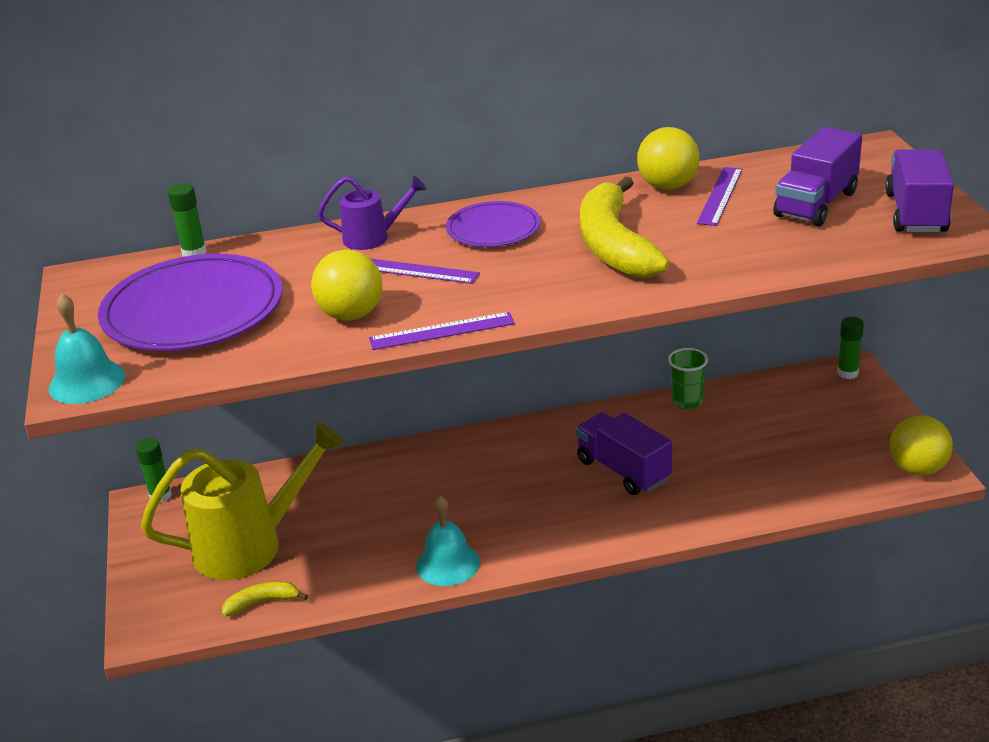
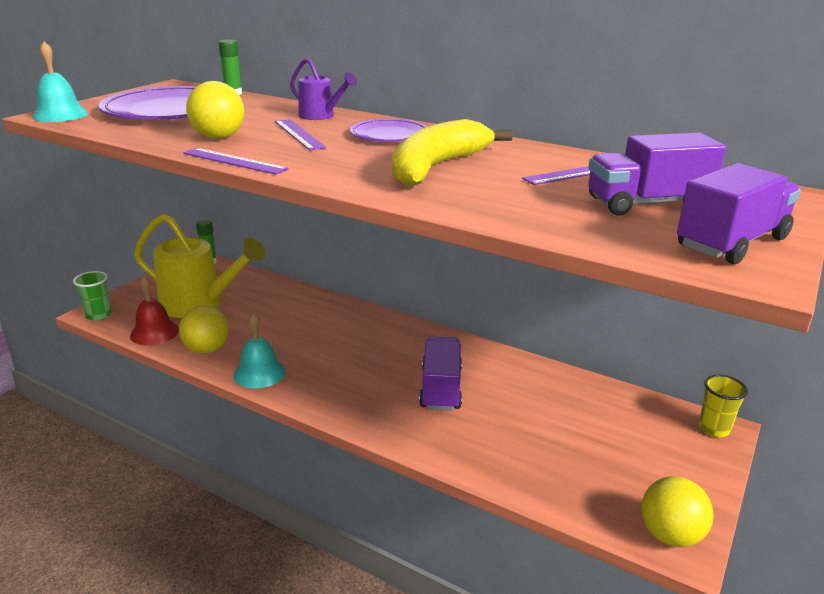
camera: 40 degrees right, 5 degrees down
yellow banana [222,582,308,617] -> red bell [130,276,179,346]
yellow ball [637,127,699,190] -> yellow ball moved to [179,305,229,353]
green cup [668,348,708,410] -> green cup moved to [73,271,112,321]
green glue stick [837,317,864,379] -> yellow cup [699,375,748,437]

